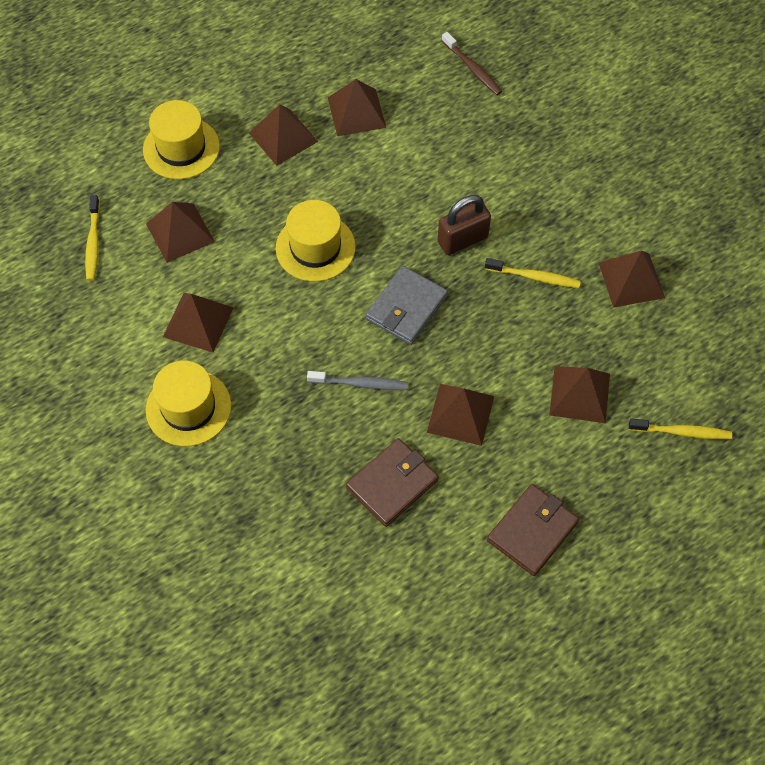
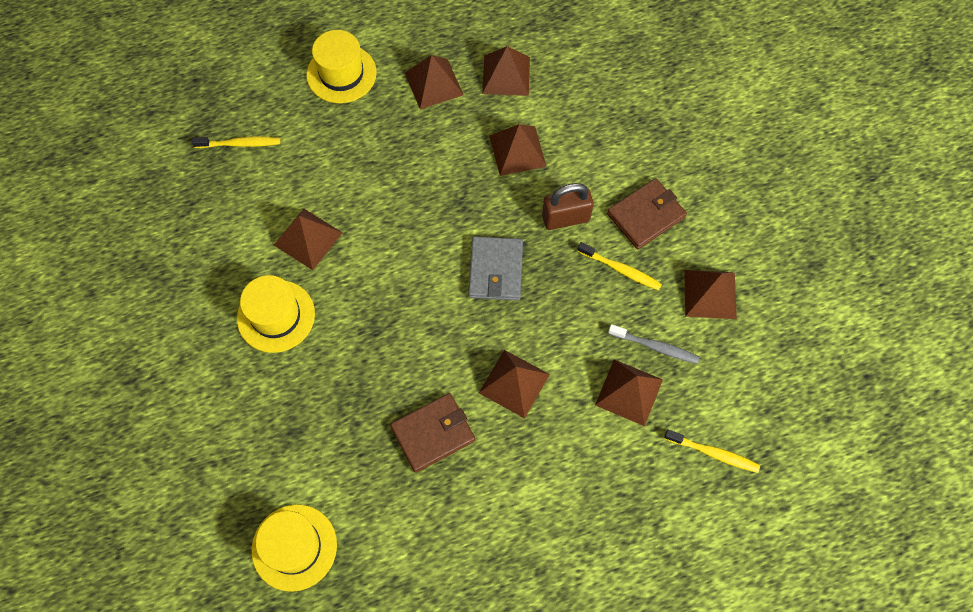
camera: 15 degrees right, 5 degrees up
yellow toothbrush [85,195,100,281] -> yellow toothbrush turned 105 degrees counterclockwise [192,137,280,148]
brown pyramid [146,202,215,263] -> brown pyramid moved to [489,124,547,176]
yellow hat [276,200,356,282] -> yellow hat moved to [252,504,337,592]
grey toothbrush [307,371,408,390] -> grey toothbrush moved to [608,324,700,364]
grey wallet [366,266,448,345] -> grey wallet turned 45 degrees counterclockwise [468,236,523,301]
brown toothbrush [442,32,502,95] -> none
brown wallet [487,484,579,576] -> brown wallet moved to [607,178,687,249]

